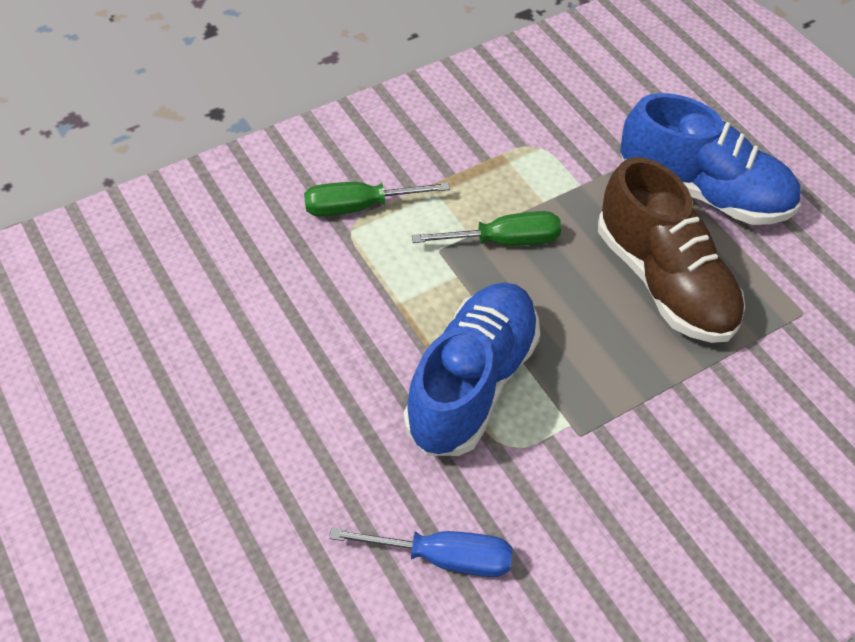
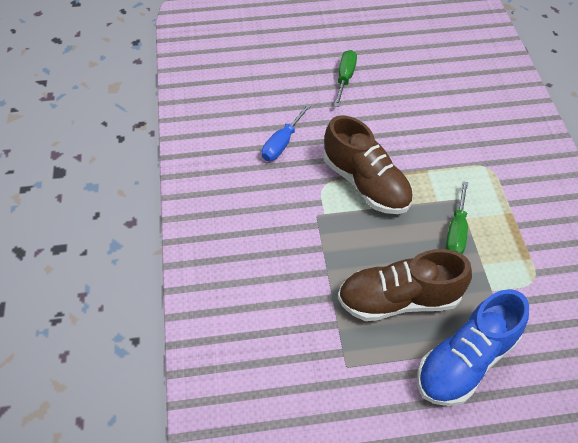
camera: 115 degrees right, 0 degrees up
green screwdriver [304,182,450,217] -> green screwdriver moved to [334,50,357,107]
blue shoe [404,282,540,456] -> brown shoe [323,115,413,214]

